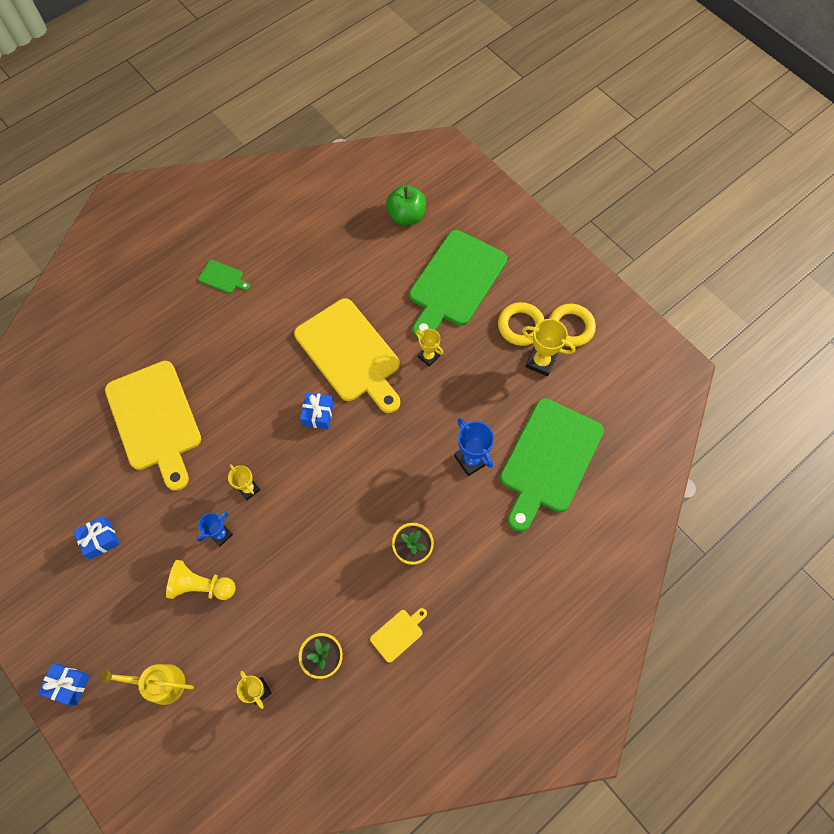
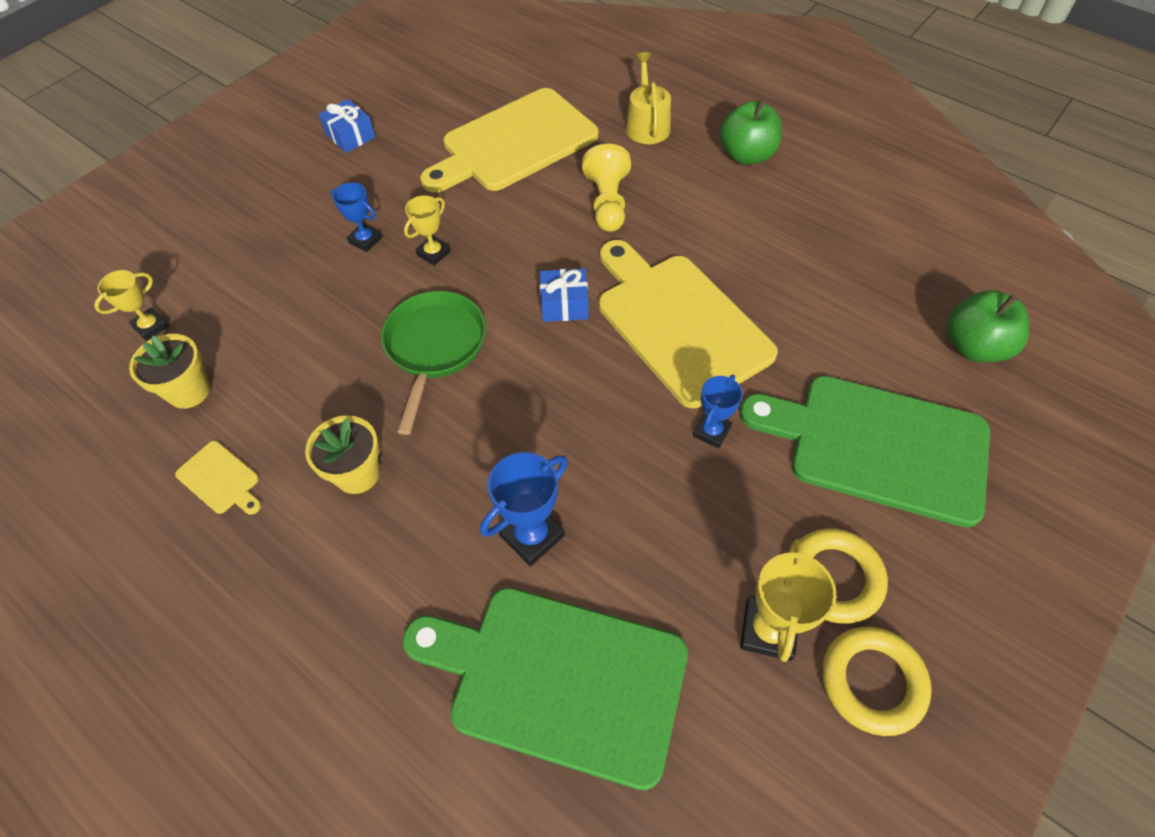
camera: 80 degrees right, 10 degrees down
blue gift [38,663,90,705] -> none
yellow watering can [102,664,194,705] -> yellow watering can moved to [626,52,671,144]
yellow pawn [166,560,236,600] -> yellow pawn moved to [582,144,631,232]
green cutting board [198,260,250,293] -> green apple [720,99,782,165]
yellow cutting board [294,298,400,413] -> yellow cutting board turned 105 degrees clockwise [599,240,778,408]
yellow trophy [415,329,443,367] -> blue trophy [693,375,743,448]
none -> green pan [381,291,486,435]

